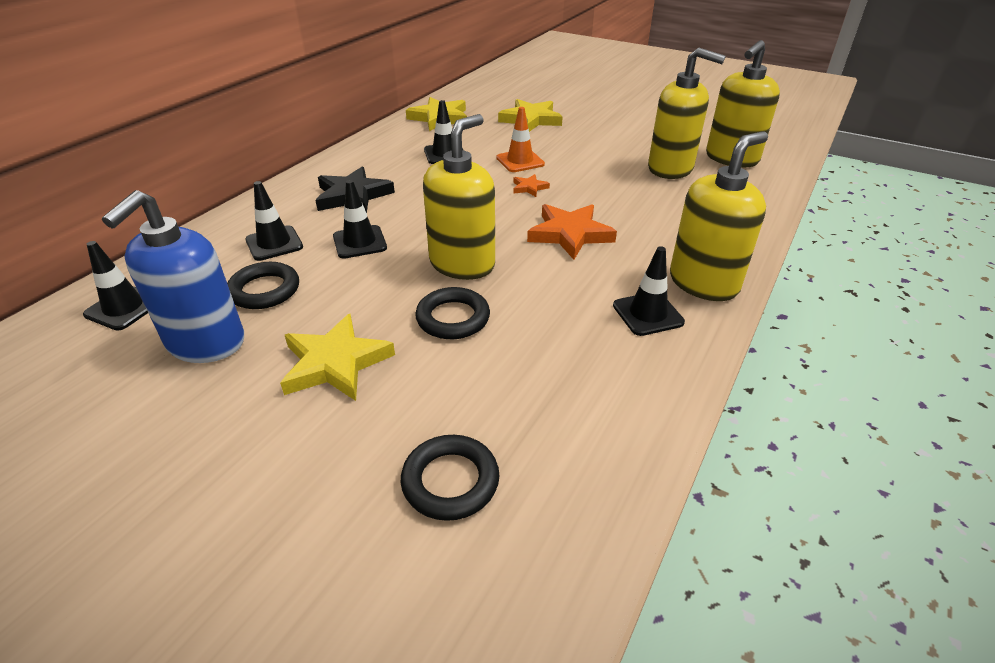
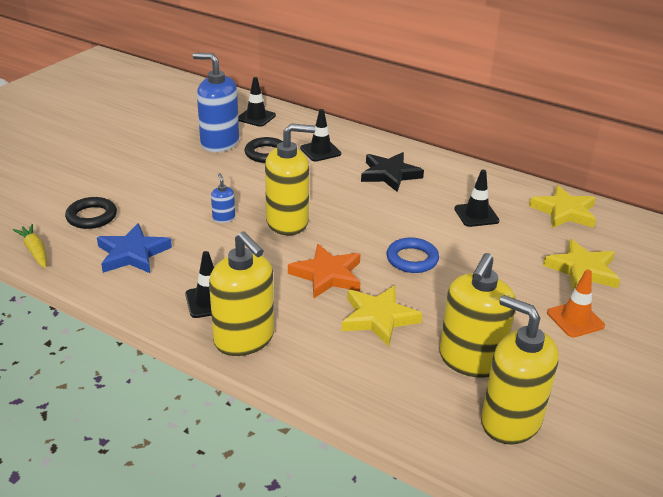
camera: 90 degrees right, 5 degrees down
yellow star [280,314,395,401] -> yellow star moved to [341,286,423,347]
black traffic cone [333,180,387,259] -> none
black ring [415,287,490,339] -> blue soap dispenser [211,173,235,223]
yellow soap dispenser [423,114,495,280] -> yellow soap dispenser turned 45 degrees counterclockwise [265,123,315,235]
orange traffic cone [496,107,545,172] -> orange traffic cone moved to [547,270,605,337]
orange star [513,174,550,197] -> blue ring [387,238,439,273]
none -> yellow carrot [13,224,47,268]
none -> blue star [97,223,172,273]

